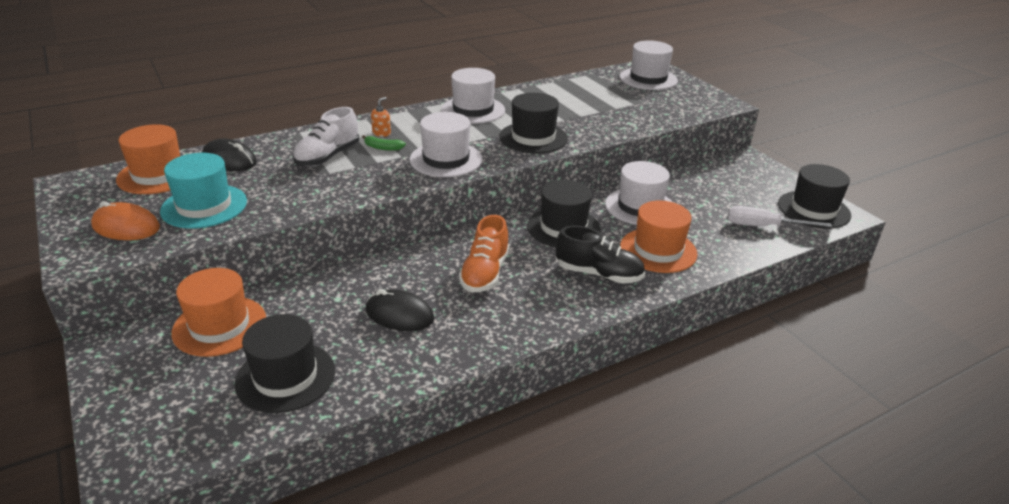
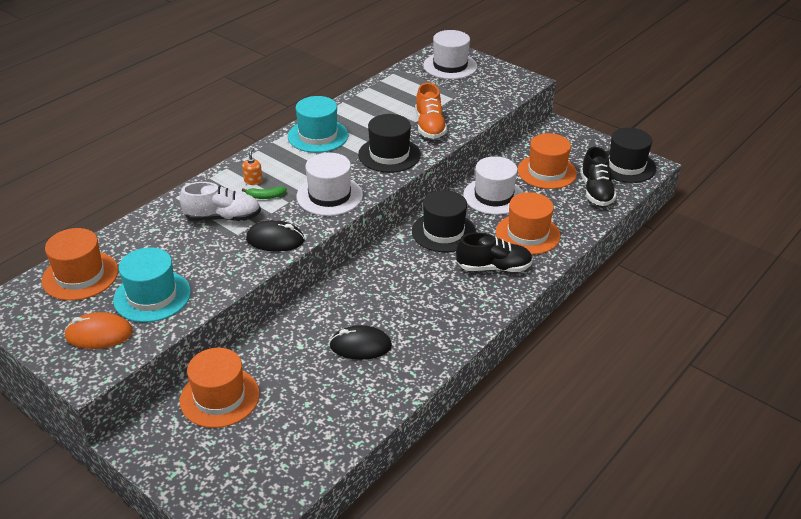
camera: 20 degrees left, 5 degrees up
black mouse [202,138,257,171] -> black mouse moved to [246,220,305,252]
black hat [234,314,335,413] -> none
white shoe [293,107,359,167] -> white shoe turned 105 degrees counterclockwise [180,182,261,221]
white hat [441,68,505,124] -> turquoise hat [288,96,348,153]
orange shoe [459,215,509,292] -> orange shoe moved to [415,83,447,139]
white screwdriver [728,206,832,227] -> black shoe [580,146,617,206]
none -> orange hat [517,133,577,189]

